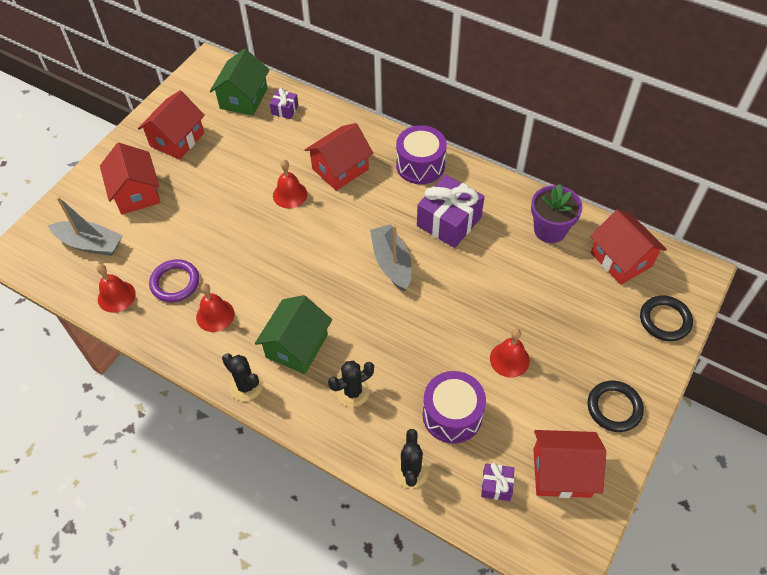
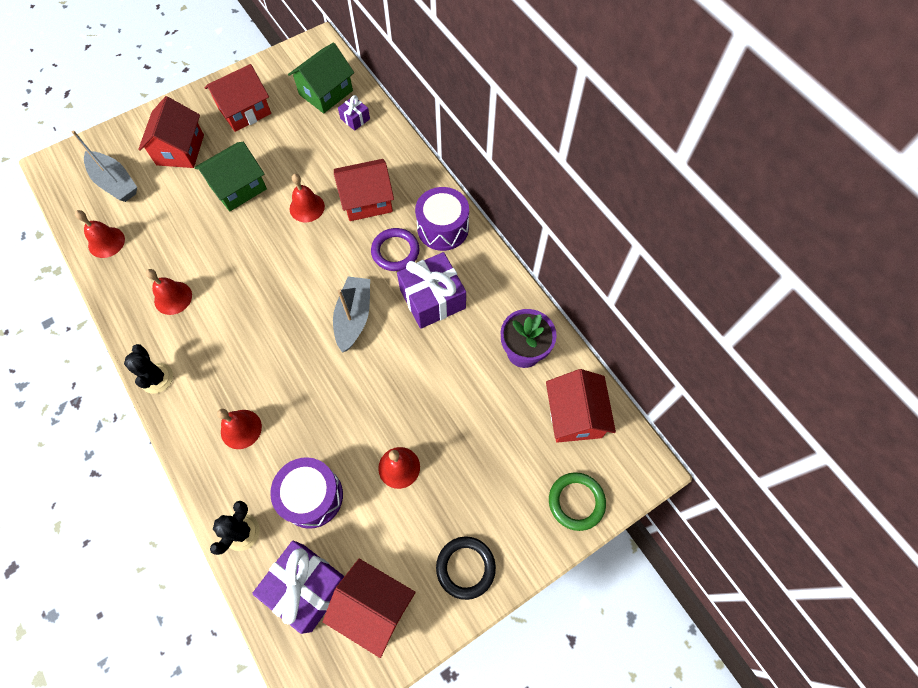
camera: 25 degrees right, 10 degrees up
purple ring [149,259,199,302] -> purple ring moved to [371,228,419,271]
green house [255,295,332,374] -> green house moved to [194,142,267,211]
black cactus [328,361,374,407] -> red bell [217,409,262,449]
purple gift [481,463,514,501] -> purple gift [252,541,345,634], size x2.04
black ring [640,296,693,341] -> green ring [549,472,606,531]

